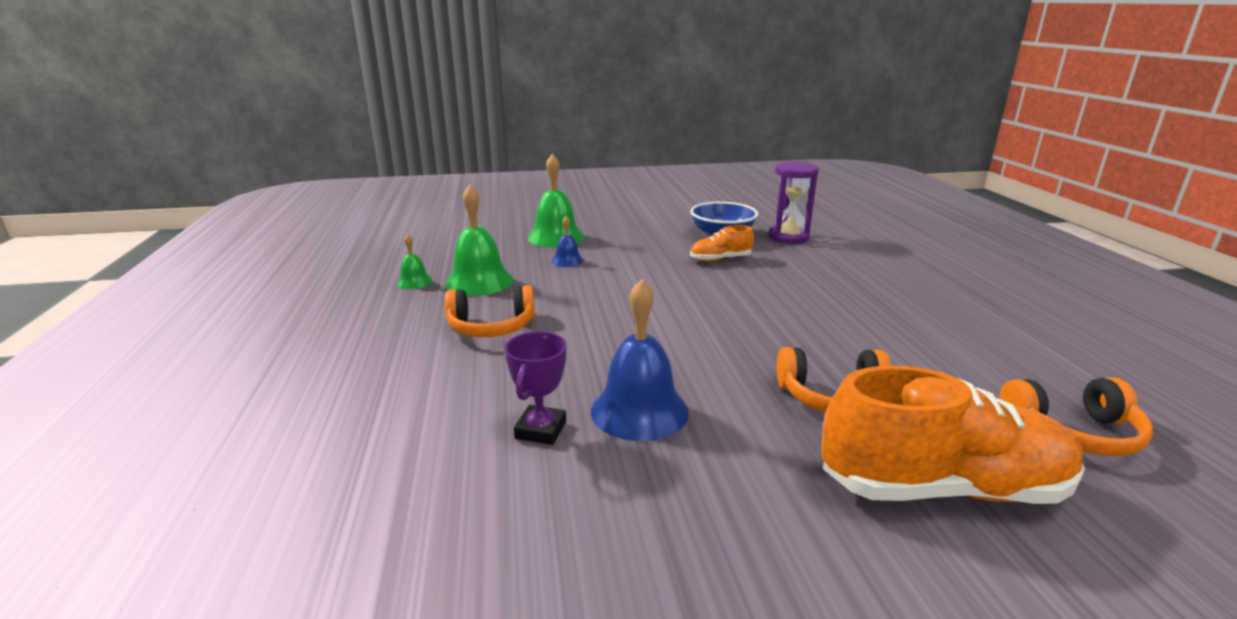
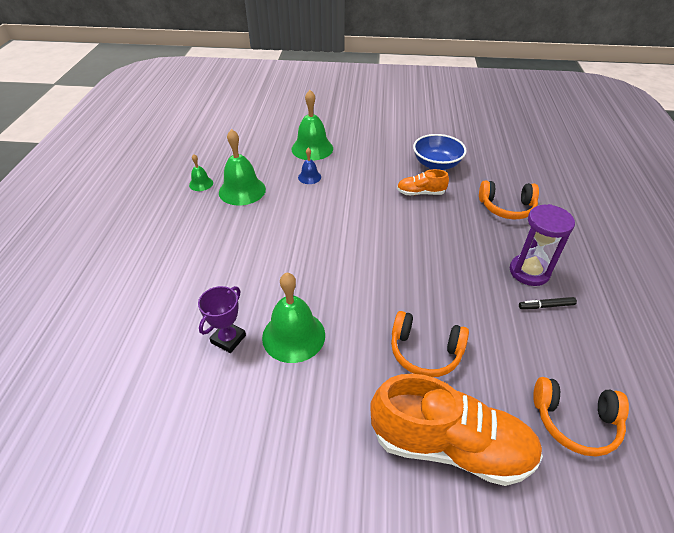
camera: 15 degrees right, 20 degrees up
orange headphones [445,285,535,337] -> orange headphones moved to [479,181,539,219]
blue bell [591,279,689,441] -> green bell [262,273,325,363]
purple hourglass [768,161,819,244] -> purple hourglass moved to [510,204,575,286]
none -> black marker [519,297,577,309]

